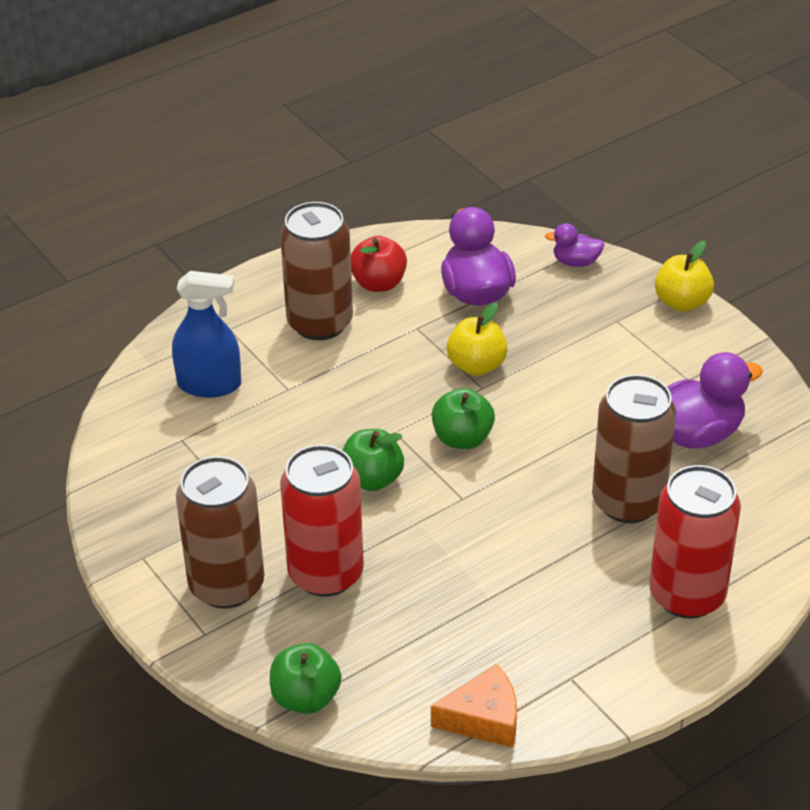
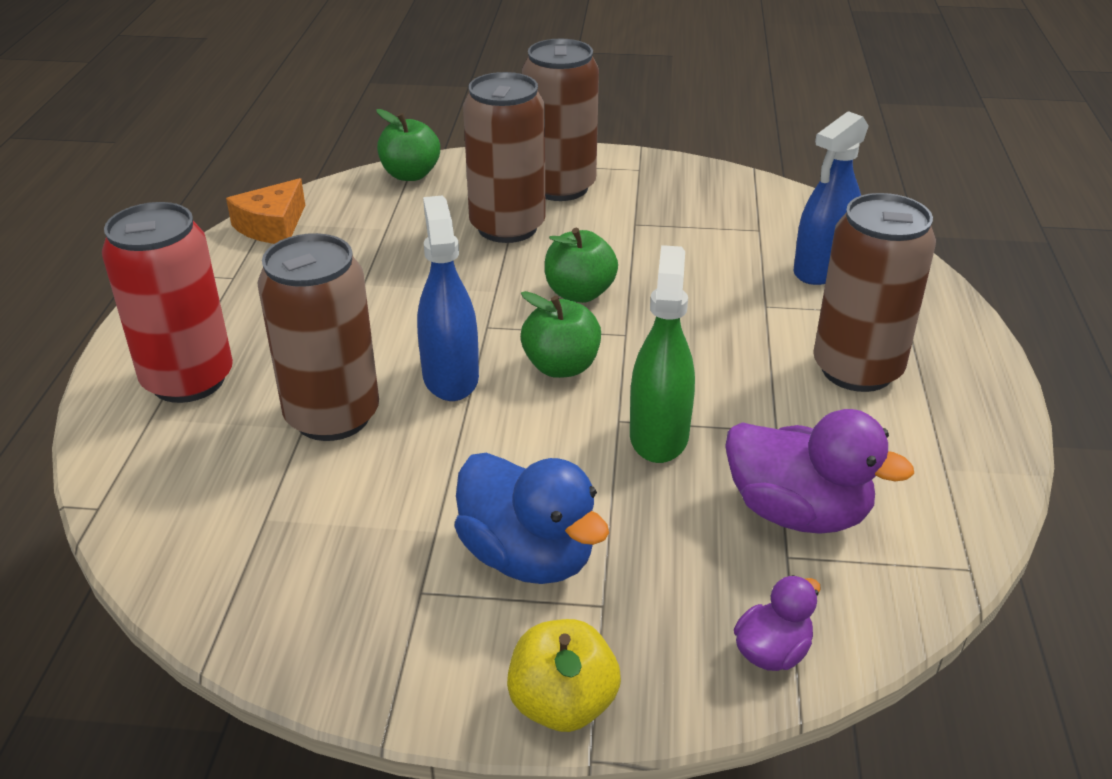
camera: 130 degrees right, 5 degrees down
red can [280,445,364,597] -> brown can [463,72,546,243]
red apple [351,236,407,292] -> none
yellow apple [447,303,508,376] -> green spray bottle [630,245,695,463]
purple duck [668,352,763,449] -> none
none -> blue spray bottle [417,196,479,401]
none -> blue duck [454,453,609,584]

